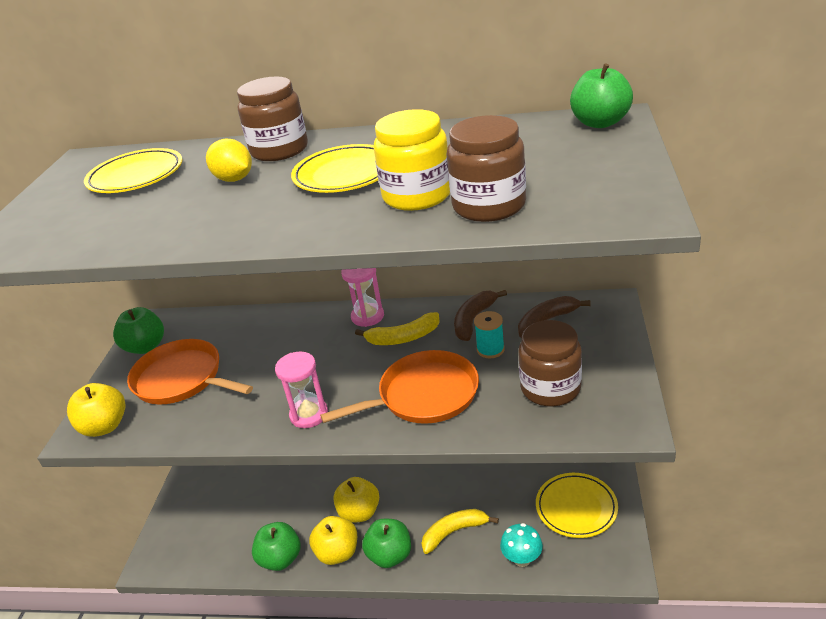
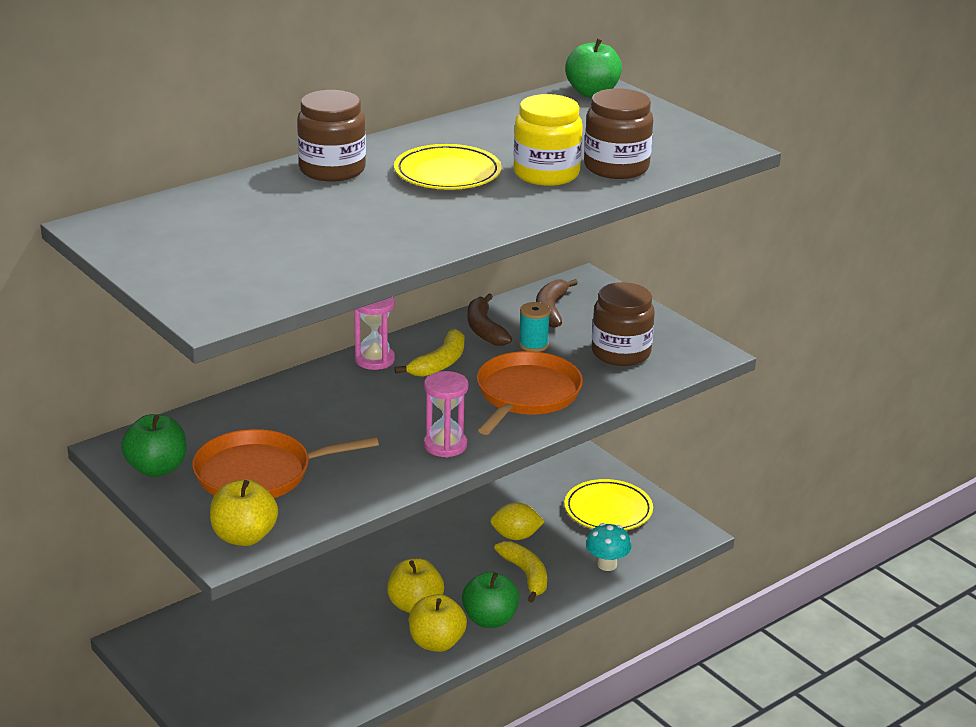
camera: 50 degrees left, 5 degrees down
yellow plate [84,148,182,193] -> none
yellow lemon [206,139,252,182] -> yellow lemon moved to [490,502,545,540]
green apple [252,522,300,571] -> none
yellow banana [421,509,499,554] -> yellow banana turned 135 degrees clockwise [494,541,547,603]

